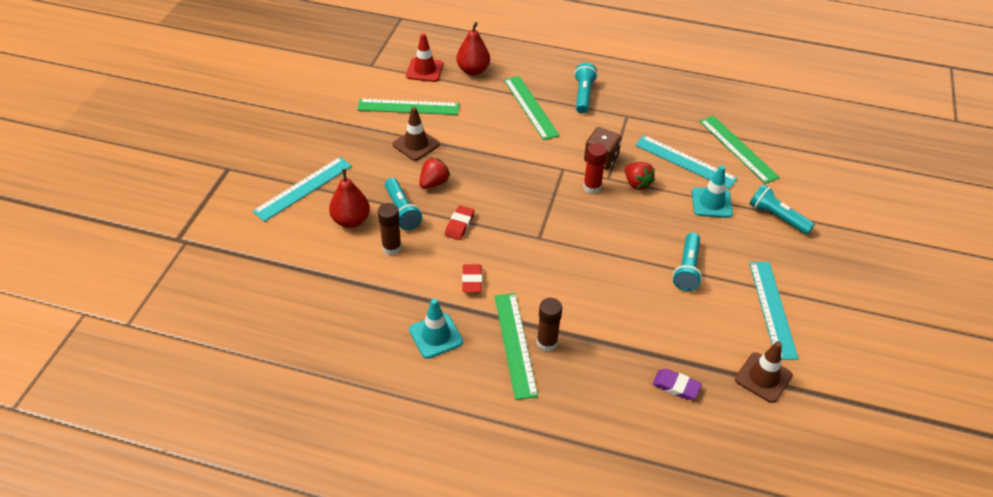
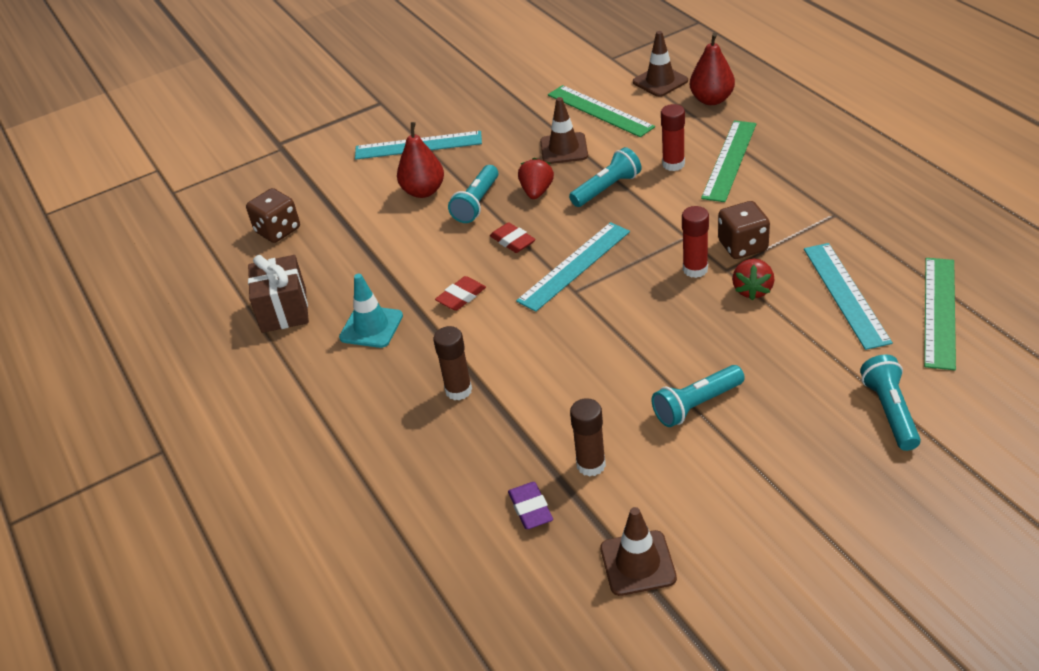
camera: 50 degrees right, 5 degrees down
brown glue stick [378,203,402,255] -> brown glue stick moved to [570,398,606,477]
red traffic cone [406,33,444,82] -> brown traffic cone [633,31,688,97]
red strawberry [419,158,450,189] -> red strawberry turned 75 degrees counterclockwise [518,158,554,199]
red eraser [445,205,474,240] -> red eraser turned 75 degrees clockwise [490,222,536,253]
green ruler [495,293,538,400] -> none
turquoise flashlight [574,63,597,113] -> turquoise flashlight moved to [569,147,642,207]
turquoise traffic cone [692,165,733,218] -> none
turquoise ruler [749,262,799,360] -> turquoise ruler moved to [516,222,630,312]
none -> brown dice [246,188,300,243]
none -> brown gift [248,255,309,333]
none -> red glue stick [661,104,685,171]

